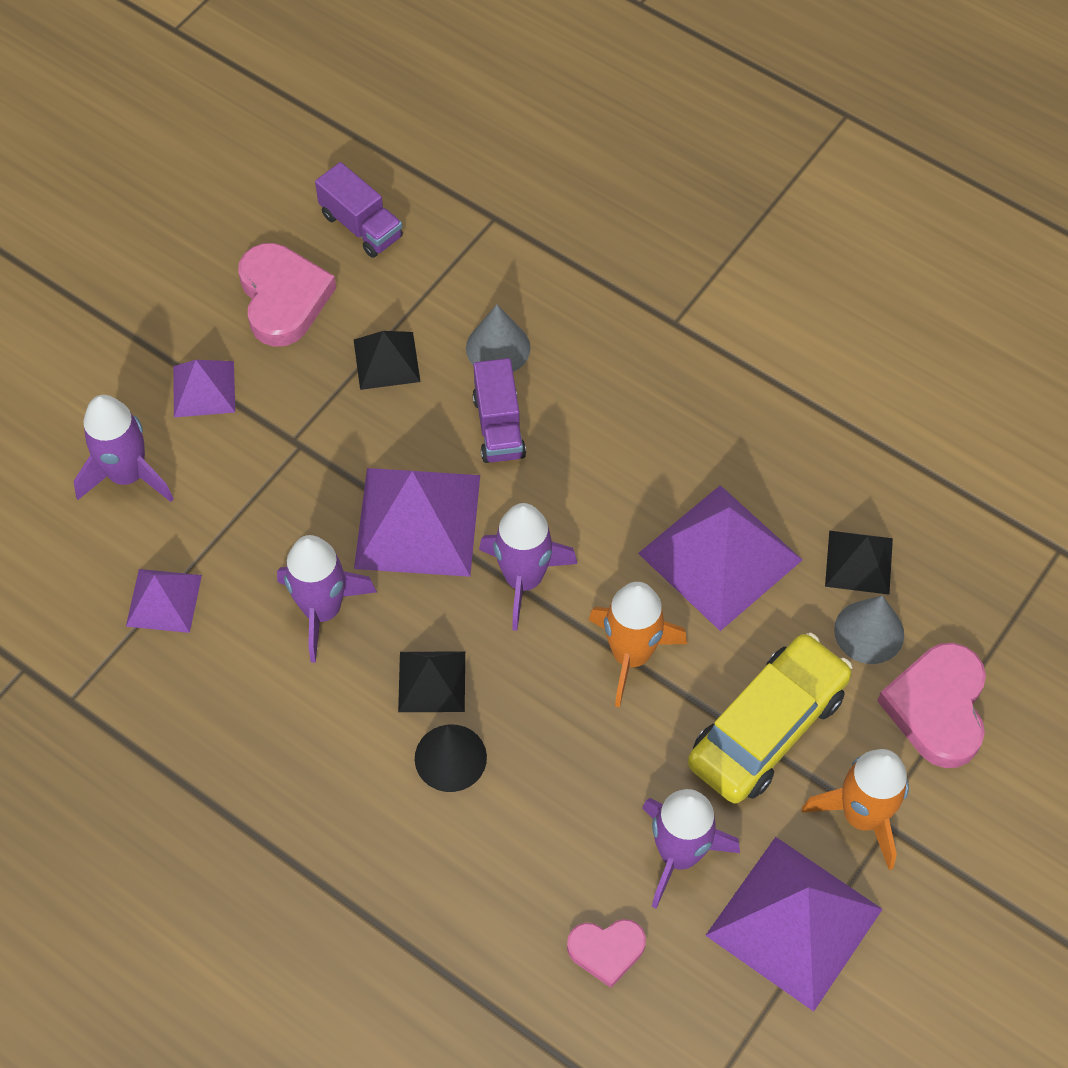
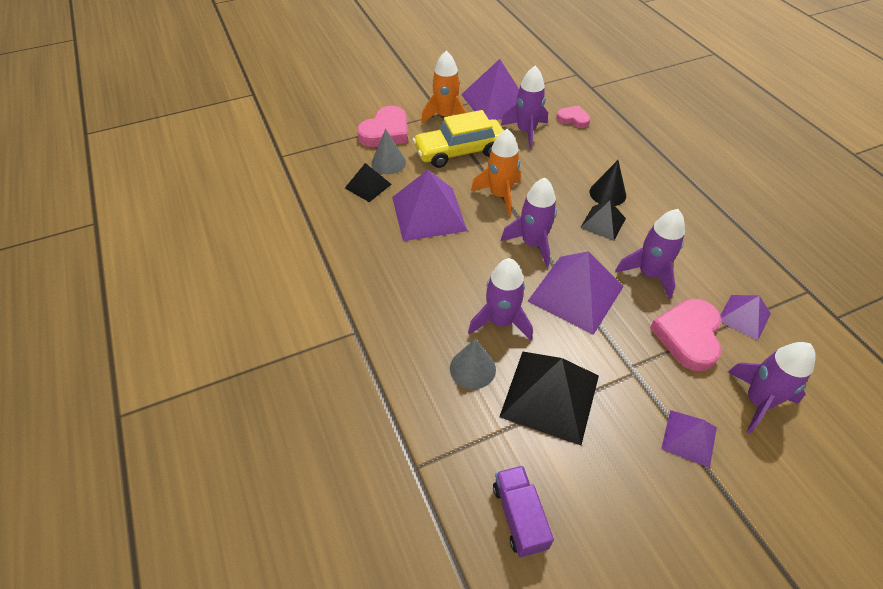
camera: 150 degrees left, 10 degrees down
pink heart [238,243,336,347] -> pink heart moved to [650,299,722,371]
black pyramid [354,331,421,390] -> black pyramid [499,352,599,445], size x1.83
purple truck [473,358,526,463] -> purple rocket [468,258,533,340]

